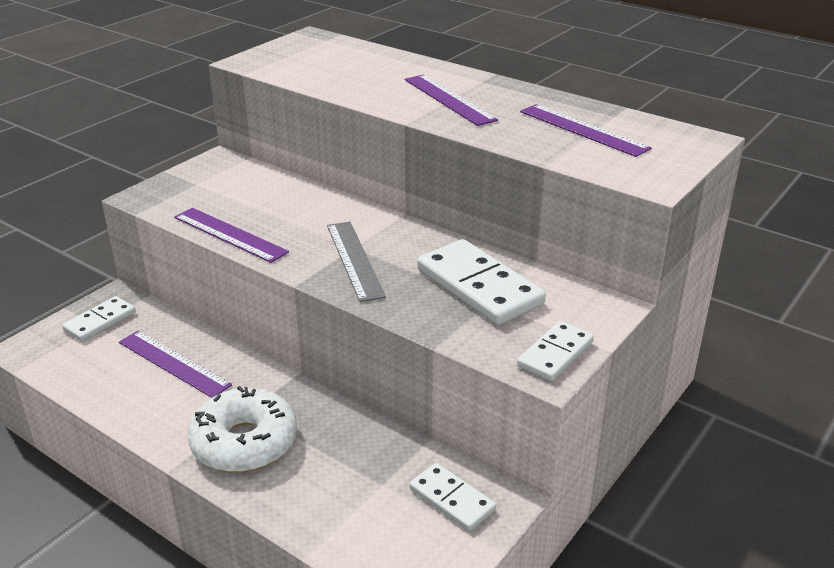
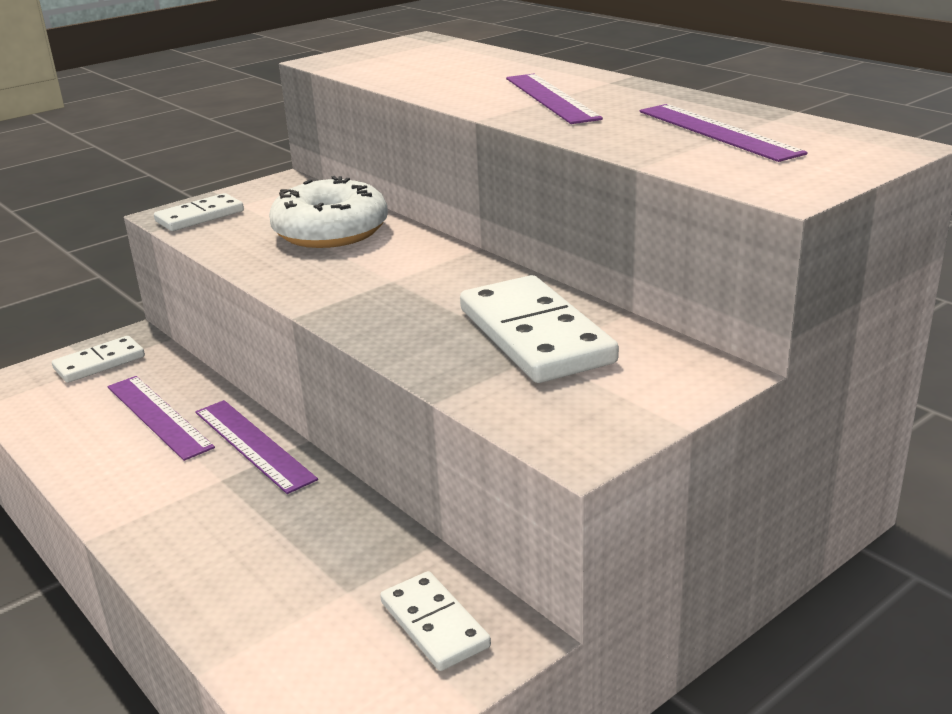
camera: 15 degrees right, 5 degrees down
purple ruler [174,208,289,263] -> purple ruler moved to [195,400,318,494]
white donut [188,386,297,472] -> white donut moved to [269,176,388,248]
grey ruler [327,222,386,302] -> none
white domino [517,321,594,381] -> white domino moved to [154,193,244,231]

